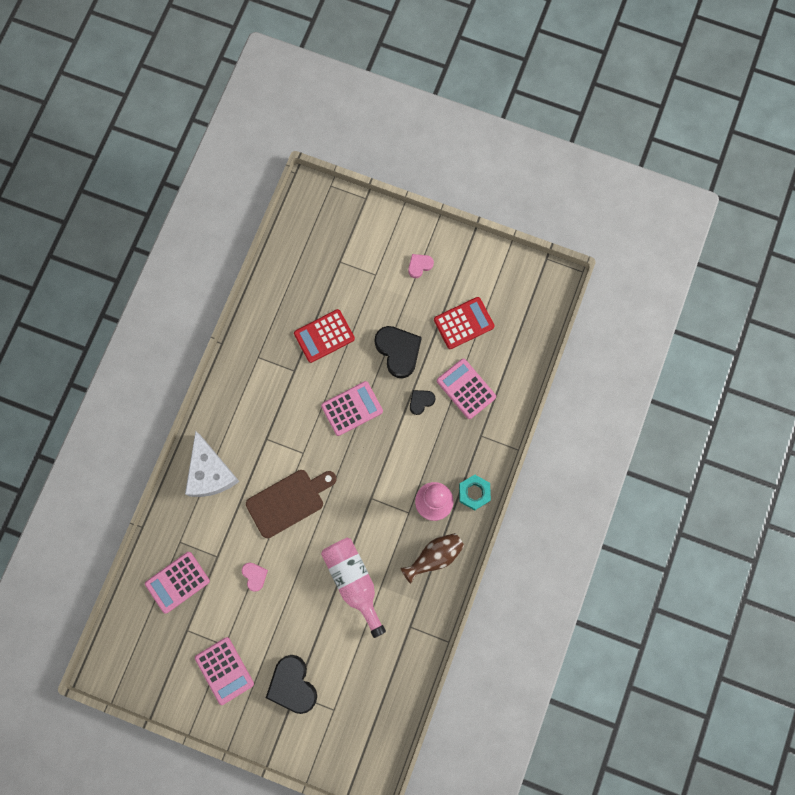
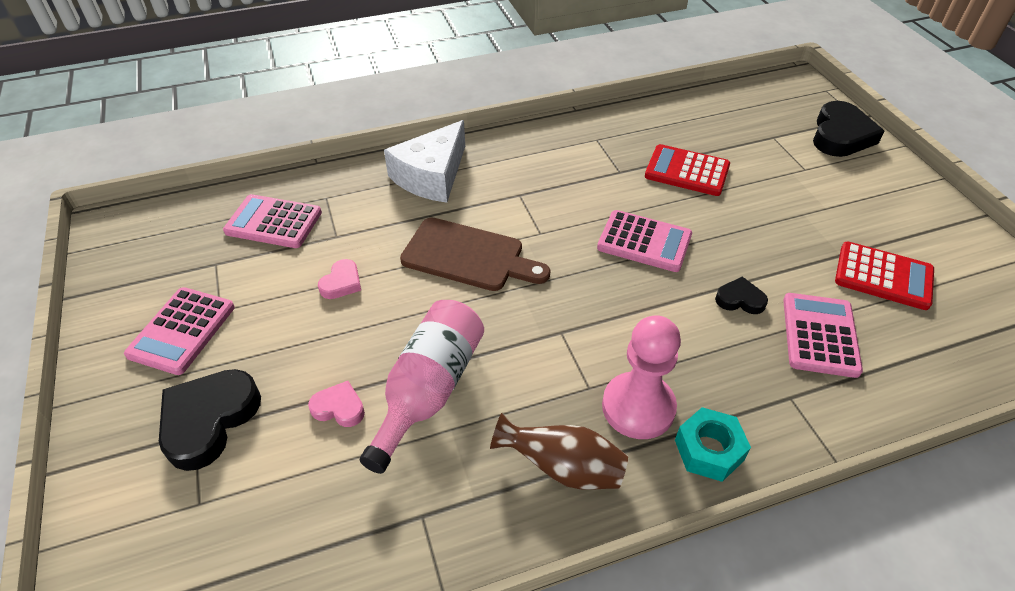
camera: 50 degrees right, 30 degrees down
black heart [375,326,422,378] -> black heart moved to [813,101,885,157]
pink heart [408,254,434,278] -> pink heart moved to [308,381,365,427]

